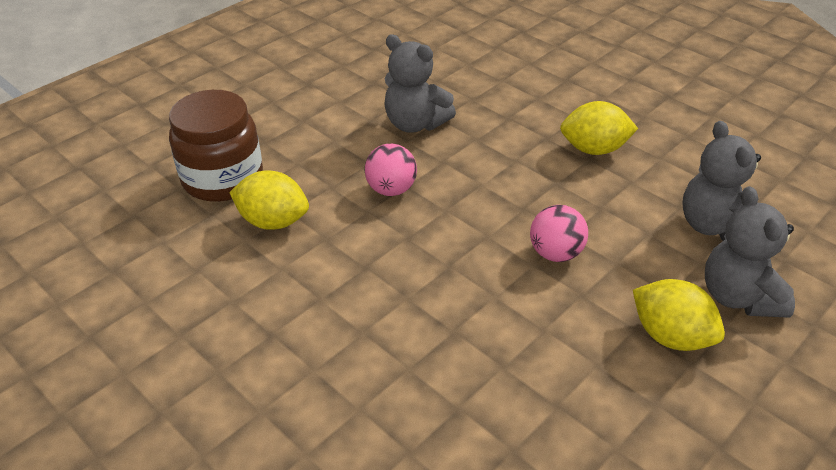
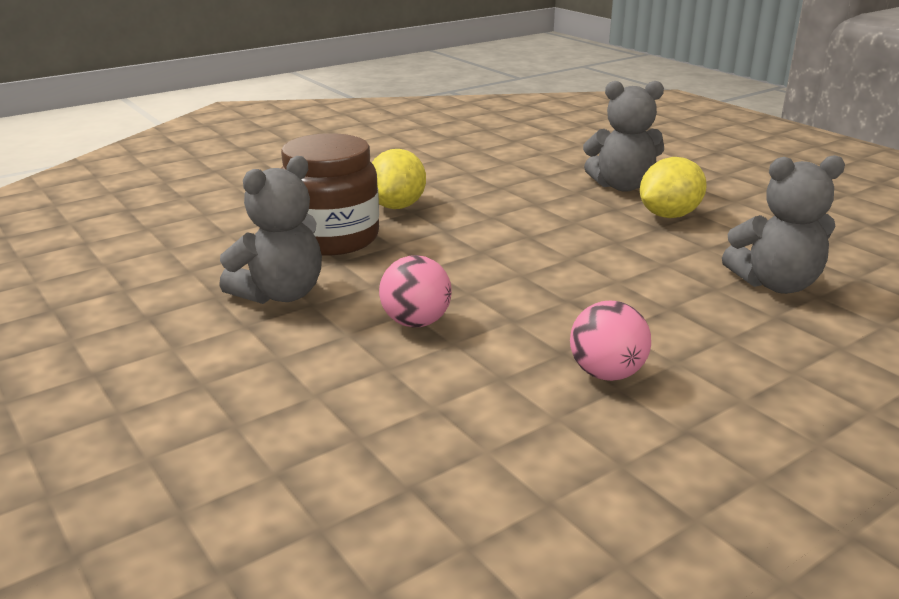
camera: 80 degrees left, 15 degrees down
brown jar [169,90,263,202] -> brown jar moved to [281,133,379,255]
yellow lemon [229,170,309,230] -> none
pink ball [530,205,588,262] -> pink ball moved to [570,301,651,381]
grey teddy bear [682,121,761,241] -> grey teddy bear moved to [722,155,845,294]

